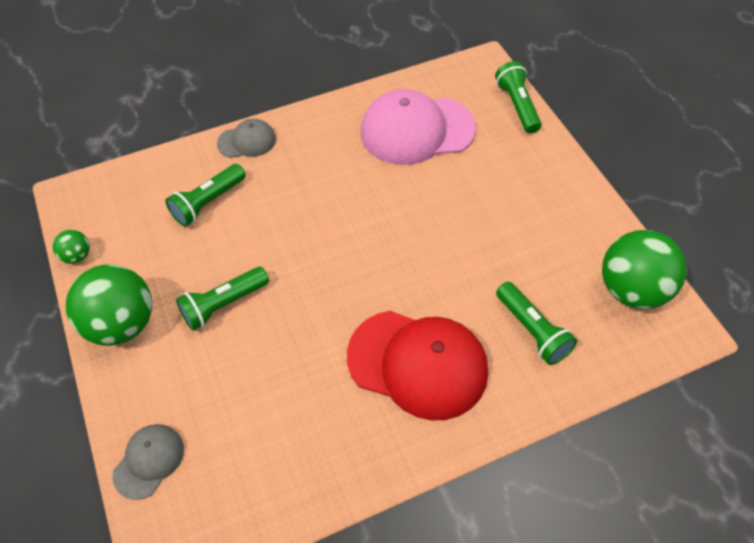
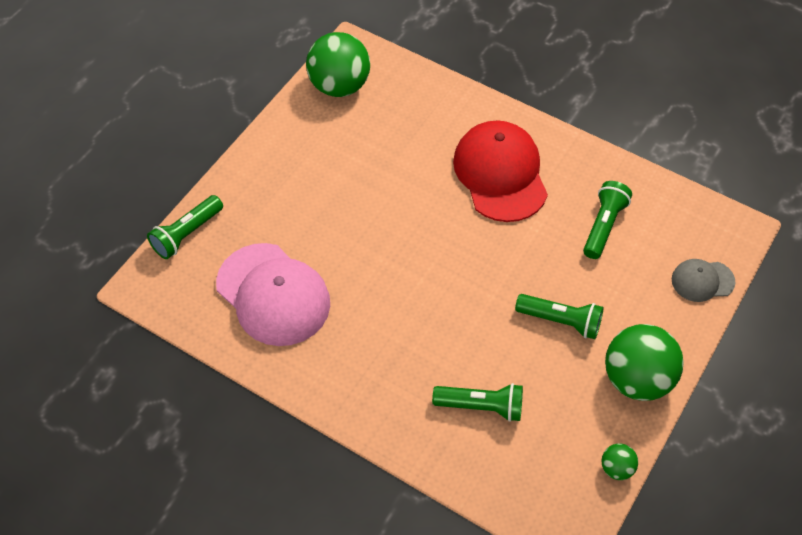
camera: 125 degrees left, 0 degrees up
grey cap [217,119,276,158] -> none
green flashlight [496,282,577,365] -> green flashlight moved to [583,181,632,259]

